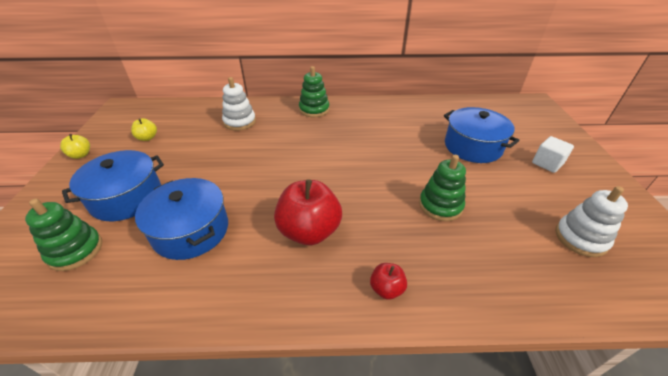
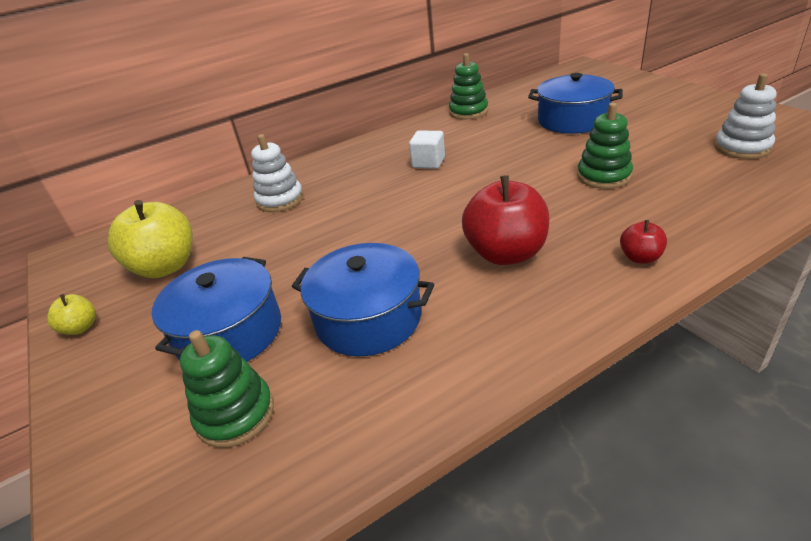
camera: 25 degrees left, 5 degrees down
yellow apple [131,118,157,141] -> yellow apple [108,200,193,278], size x2.08
green stacking toy [299,66,329,117] -> green stacking toy moved to [449,53,488,119]
white cube [532,136,574,173] -> white cube moved to [409,131,445,169]

